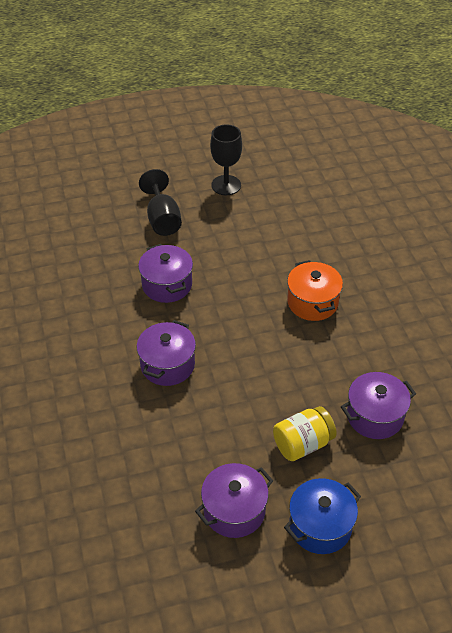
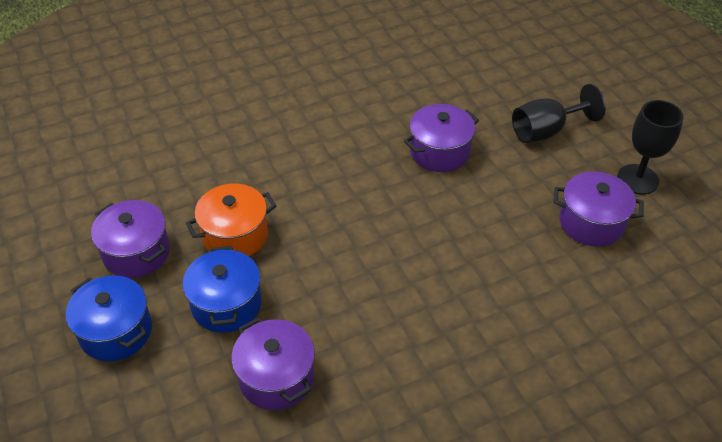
camera: 80 degrees right, 0 degrees up
purple pot [137,320,196,386] -> purple pot moved to [553,171,644,247]
yellow jar [273,406,337,461] -> blue pot [182,246,262,333]
orange pot [287,260,343,321] -> orange pot moved to [186,184,276,256]

